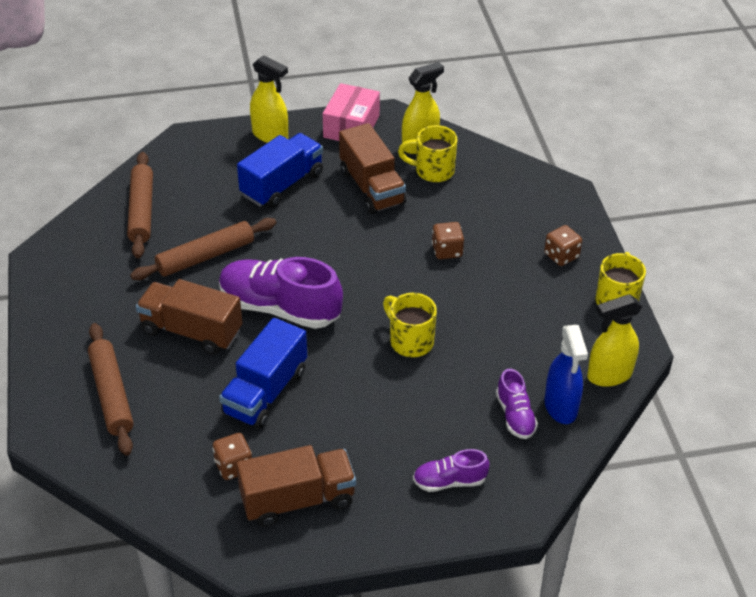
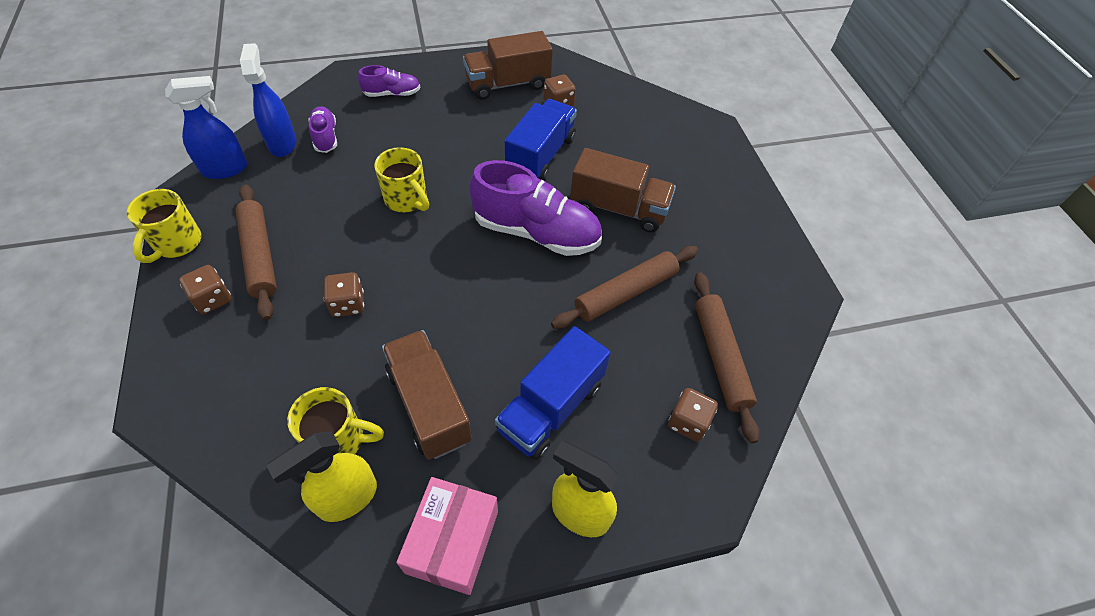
camera: 175 degrees right, 10 degrees up
brown rolling pin [88,323,134,456] -> brown rolling pin moved to [235,184,277,320]
yellow spray bottle [587,294,642,387] -> blue spray bottle [165,76,248,179]
none -> brown dice [668,388,718,442]

